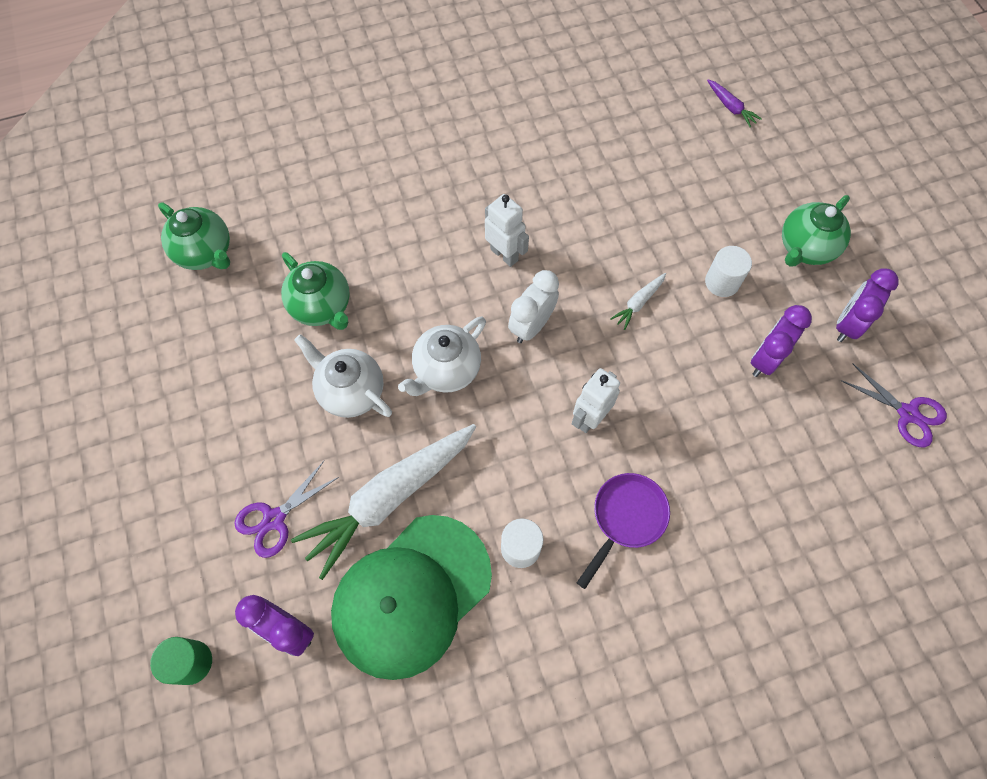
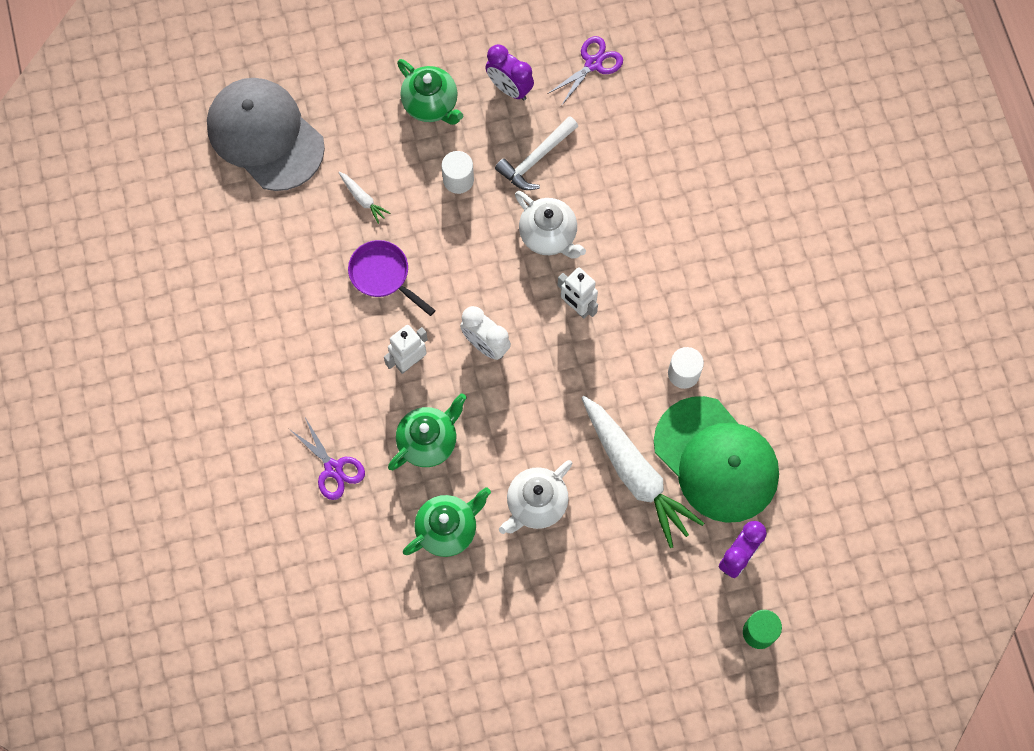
camera: 85 degrees left, 5 degrees up
green teapot [158,202,230,270] -> green teapot moved to [388,393,466,470]
purple scissors [234,461,339,558] -> purple scissors moved to [289,417,365,500]
white teapot [398,317,486,396] -> white teapot moved to [515,191,586,259]
purple pan [577,473,670,589] -> purple pan moved to [348,240,436,316]
white carrot [610,273,666,330] -> white carrot moved to [338,172,390,224]
purple carrot [707,79,762,127] -> grey cap [207,78,325,191]
purple clock [751,305,812,377] -> white hammer [495,116,578,190]

